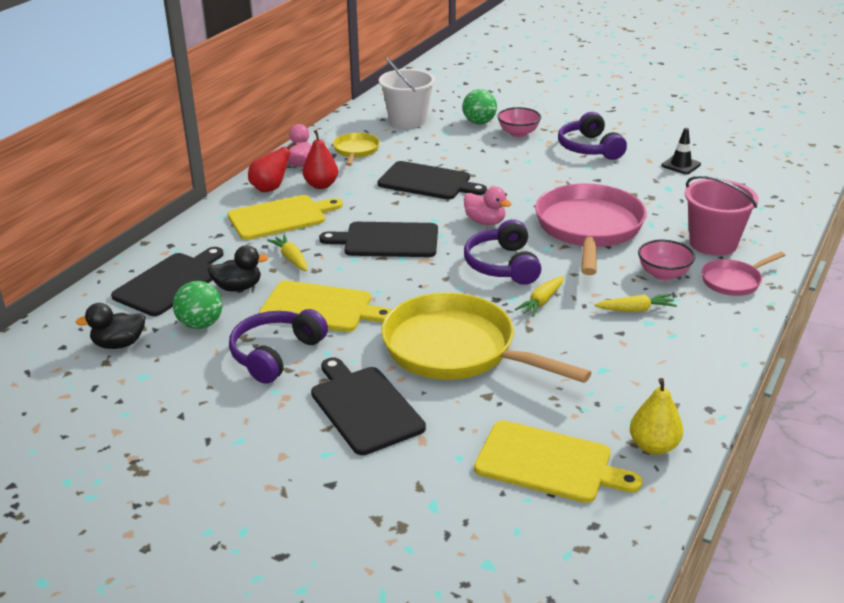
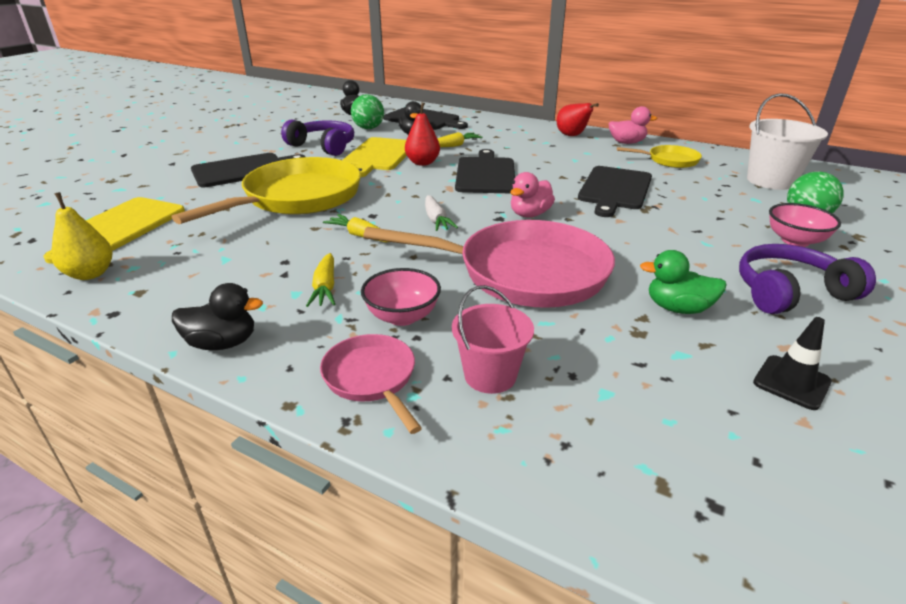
camera: 90 degrees right, 0 degrees up
yellow cutting board [228,195,343,240] -> none
red pear [303,130,338,189] -> red pear moved to [405,102,440,166]
purple headphones [464,219,541,285] -> white carrot [425,195,458,231]
pink bucket [685,176,759,256] -> pink bucket [452,285,534,394], size x0.66
none -> black duck [172,283,263,350]
none -> green duck [640,250,727,314]

